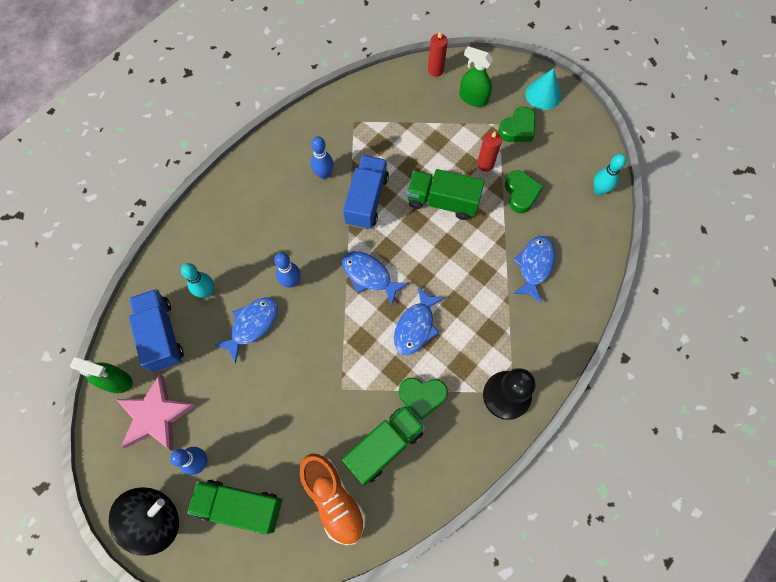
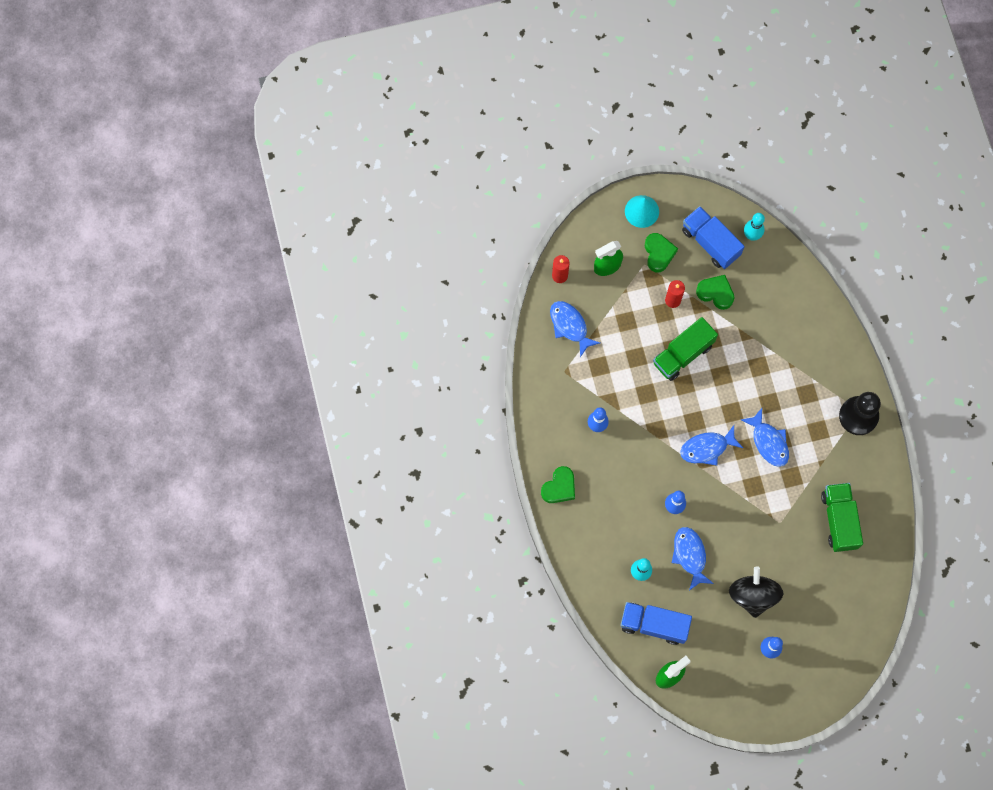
camera: 55 degrees left, 5 degrees up
black spinning top [109,487,179,556] -> black spinning top moved to [729,566,783,618]
pink star [116,374,195,451] -> none
green truck [188,480,282,534] -> none
orange shoe [299,453,366,545] -> none
blue truck [343,155,389,229] -> blue truck moved to [682,206,745,269]
green heart [399,378,448,420] -> green heart moved to [541,466,575,503]
blue fish [513,236,555,303] -> blue fish moved to [550,301,600,357]

